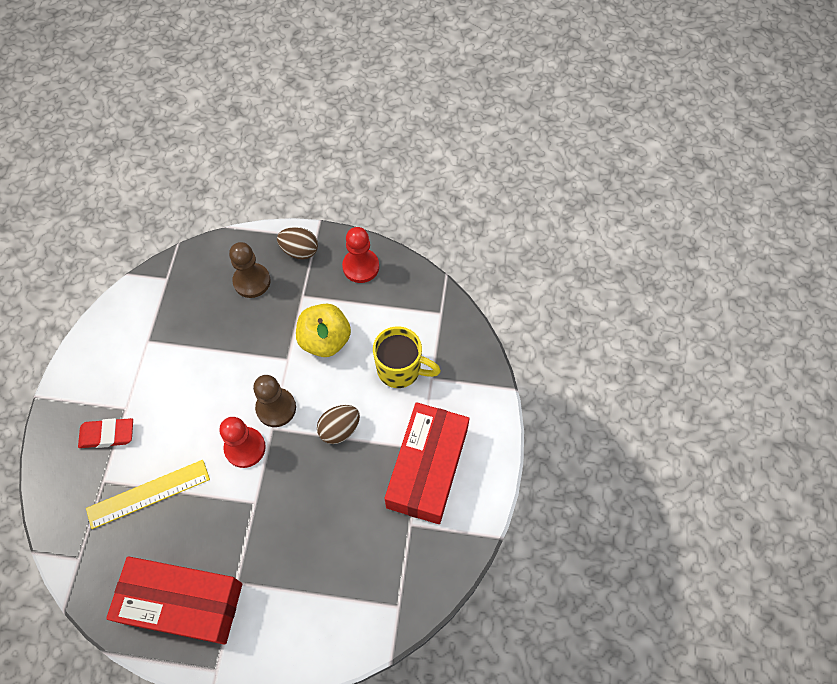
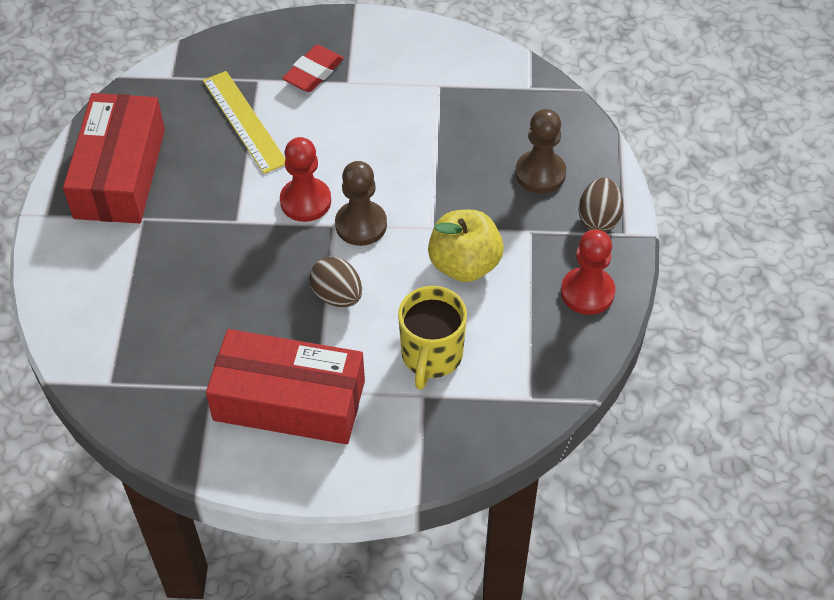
camera: 85 degrees right, 10 degrees down
red eraser [78,418,133,448] -> red eraser turned 45 degrees clockwise [282,45,344,92]

